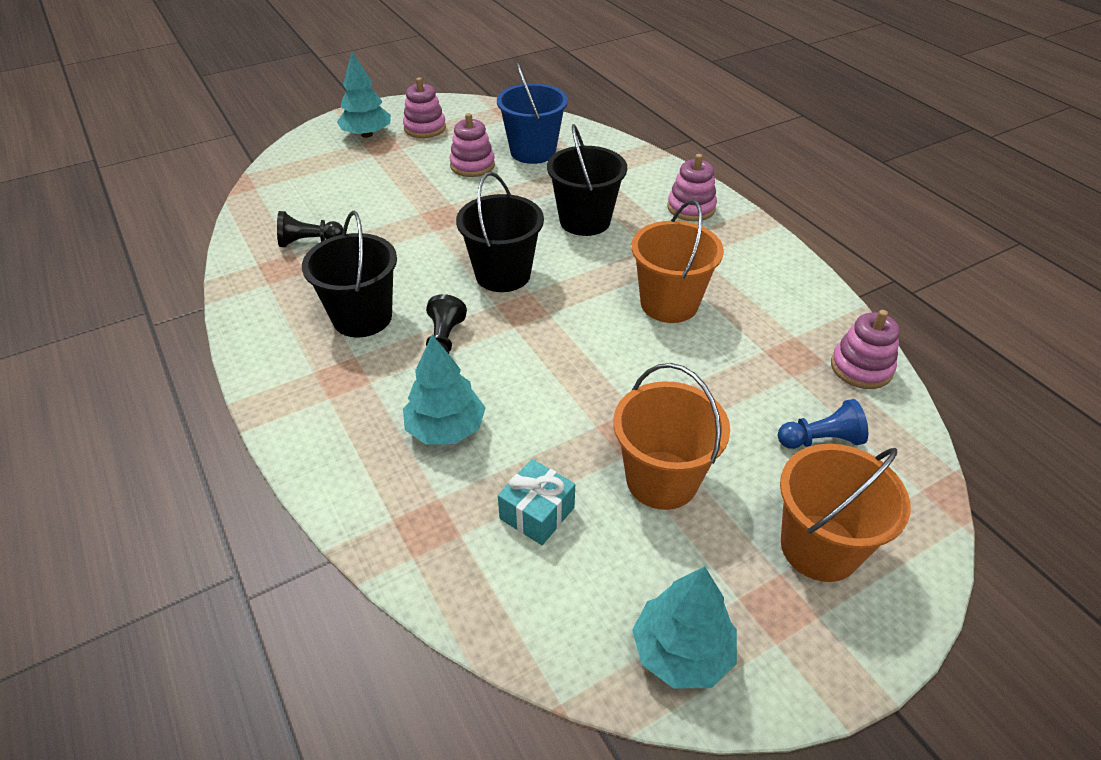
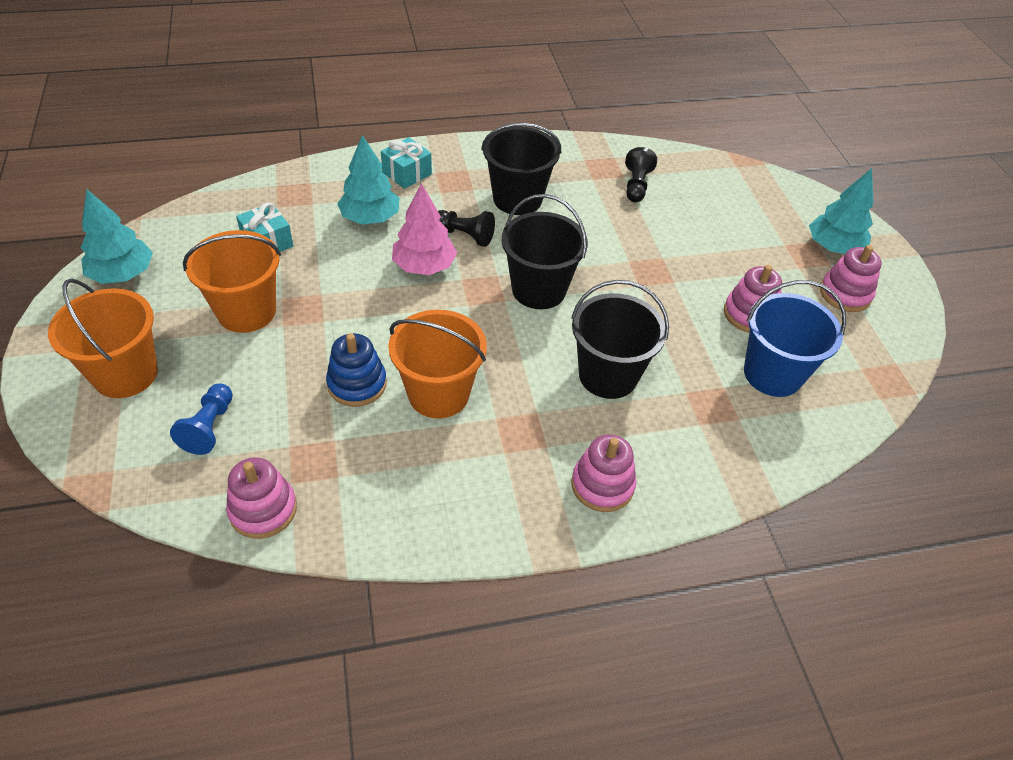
camera: 105 degrees right, 5 degrees up
none -> blue stacking toy [326,333,387,407]
none -> turquoise gift [381,137,432,189]
none -> pink tree [392,183,457,275]

